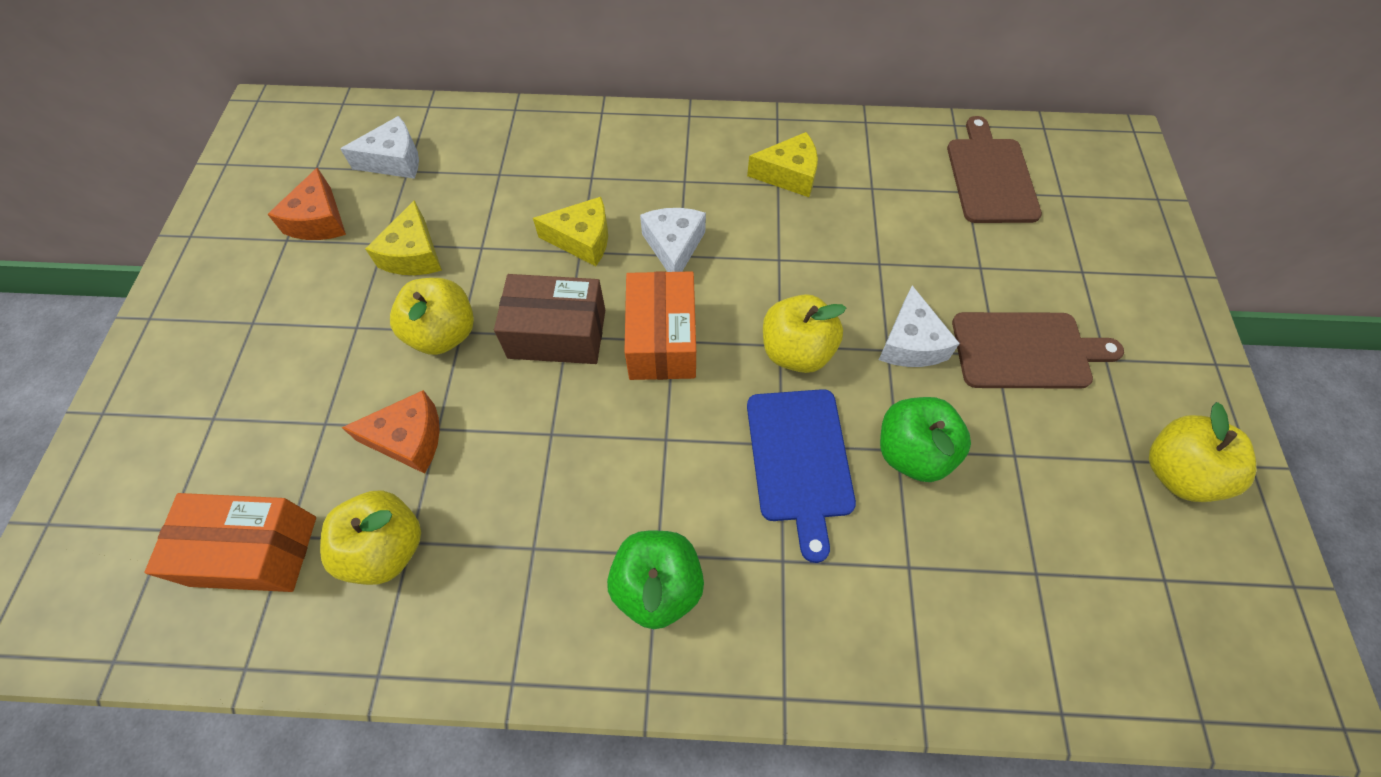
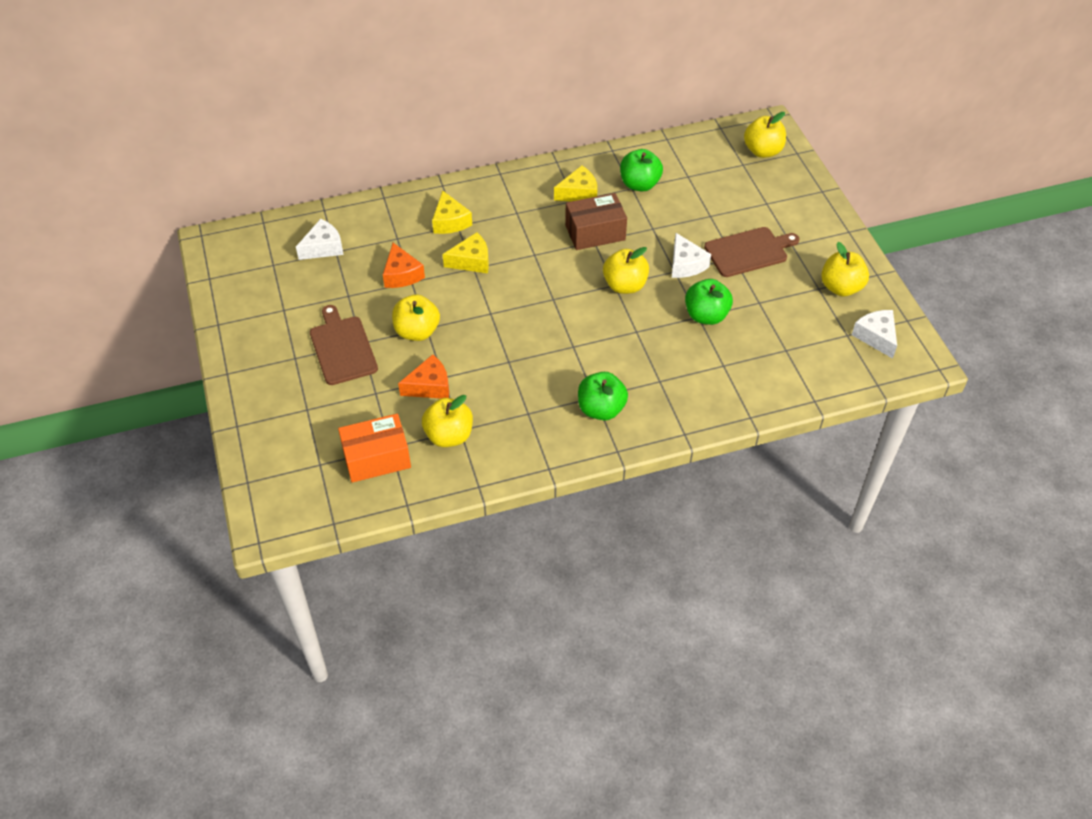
camera: 20 degrees left, 10 degrees down
orange cheese [267,167,346,240] -> orange cheese moved to [383,243,425,288]
yellow cheese [365,200,442,275] -> yellow cheese moved to [432,190,472,234]
brown box [494,274,605,364] -> brown box moved to [565,193,627,250]
orange box [624,271,696,380] -> none
white cheese [640,208,706,272] -> white cheese moved to [852,310,897,359]
blue cutting board [747,389,856,563] -> none
brown cutting board [947,116,1042,223] -> brown cutting board moved to [310,305,378,385]
none -> green apple [620,149,663,191]
none -> yellow apple [744,112,786,158]

